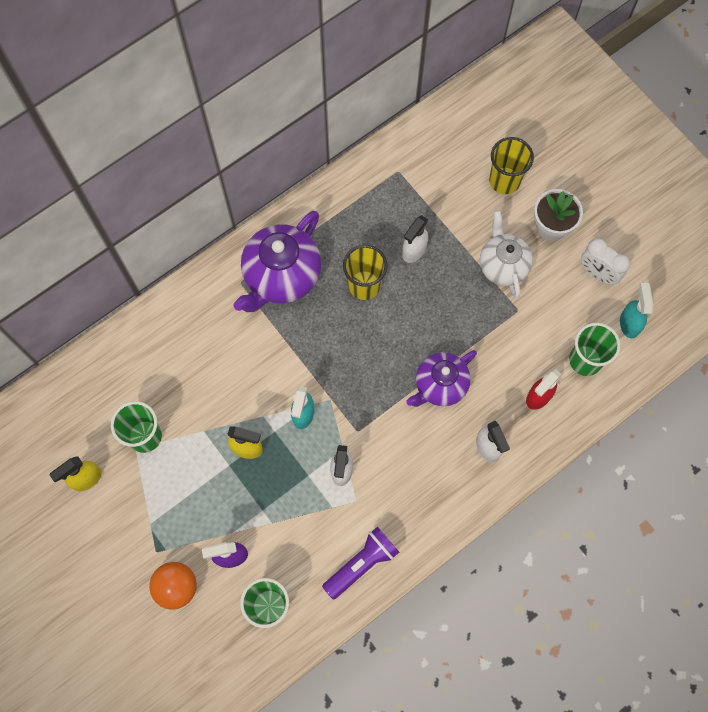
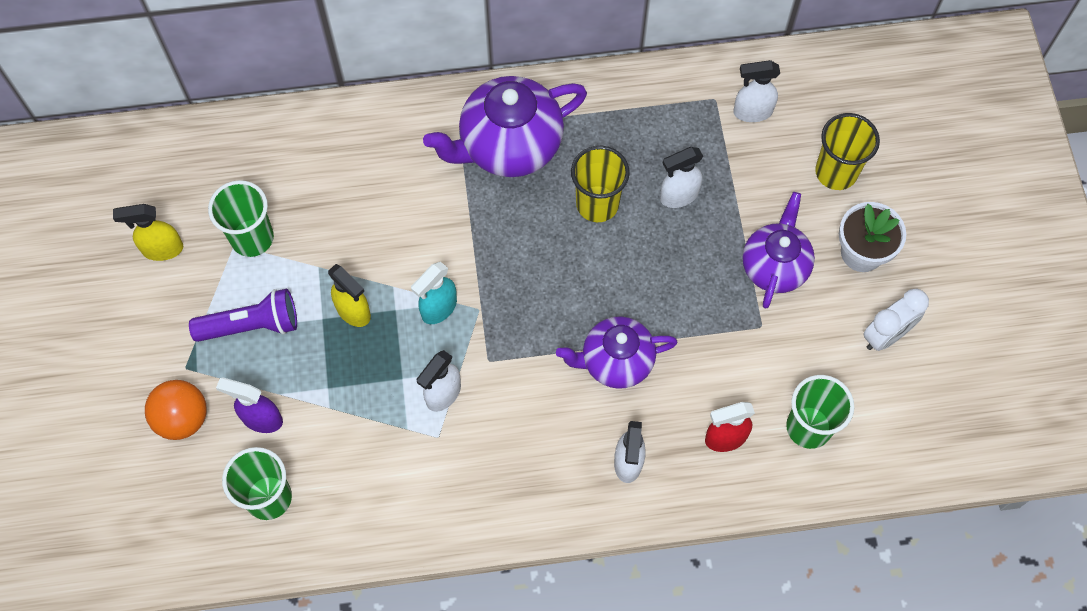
camera: 30 degrees right, 5 degrees down
purple flashlight [322,527,399,599] -> purple flashlight moved to [189,289,297,342]
white teapot [480,210,533,298] -> purple teapot [743,192,815,308]
white clock [581,238,630,285] -> white clock turned 105 degrees counterclockwise [863,289,929,351]
turquoise spray bottle [620,283,653,339] -> none
none -> white spray bottle [733,60,780,122]

